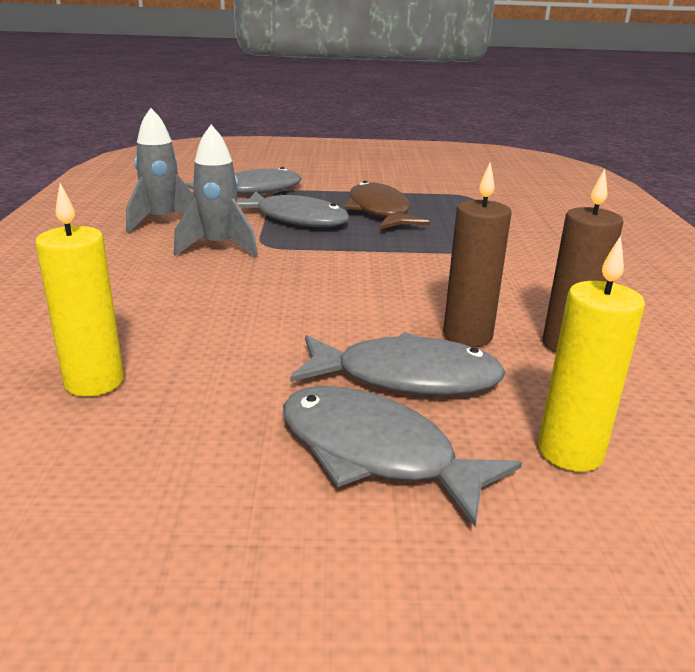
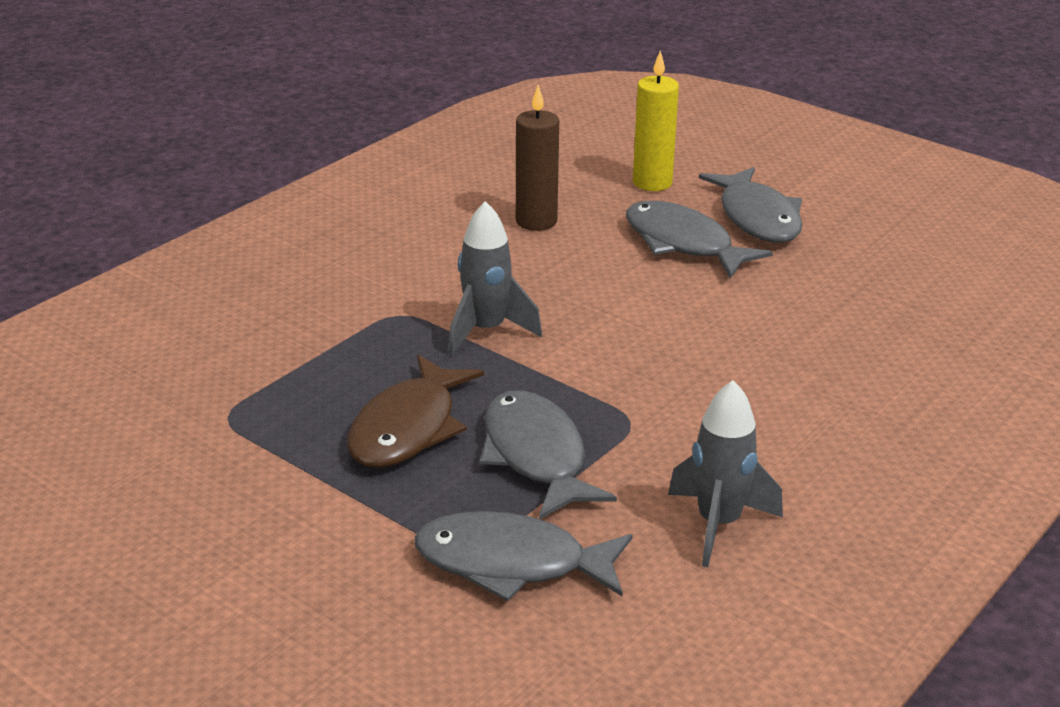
camera: 140 degrees left, 5 degrees up
yellow candle [35,183,124,397] -> none
grey rocket [174,125,258,258] -> grey rocket moved to [448,201,542,356]
brown candle [443,162,512,347] -> none

